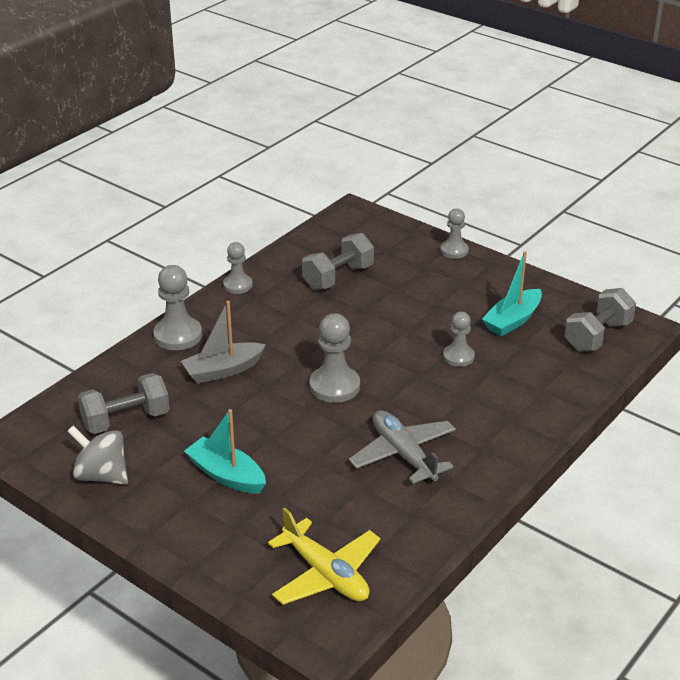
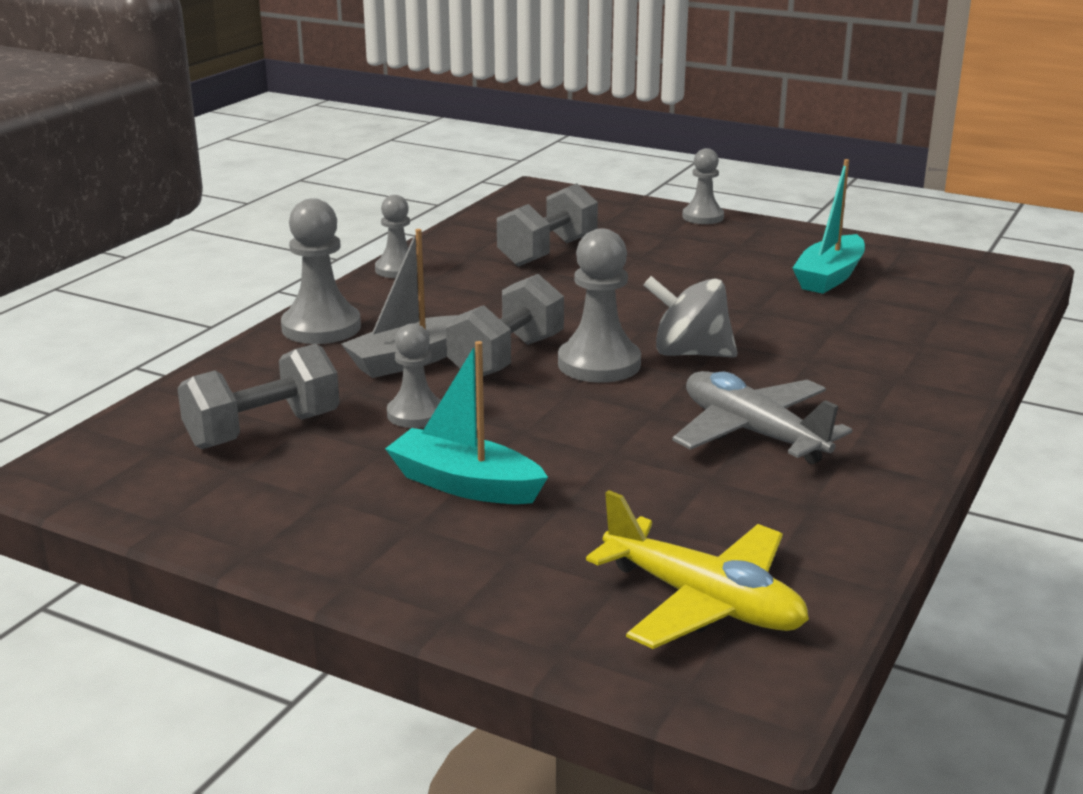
camera: 10 degrees left, 10 degrees down
grey spinning top [67,426,128,485] -> grey spinning top moved to [643,276,738,358]
grey pawn [443,312,475,367] -> grey pawn moved to [387,323,441,428]
grey dumbbell [564,288,636,352] -> grey dumbbell moved to [446,274,564,379]

